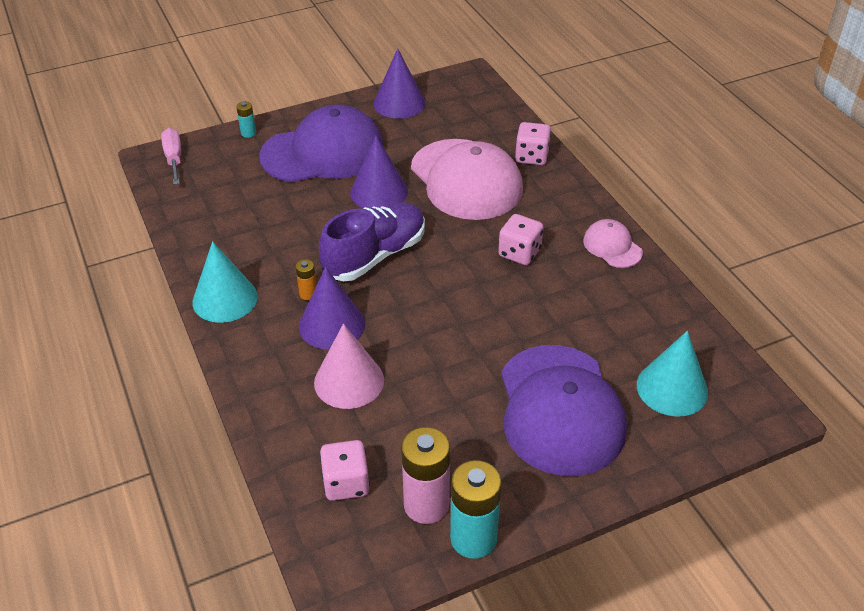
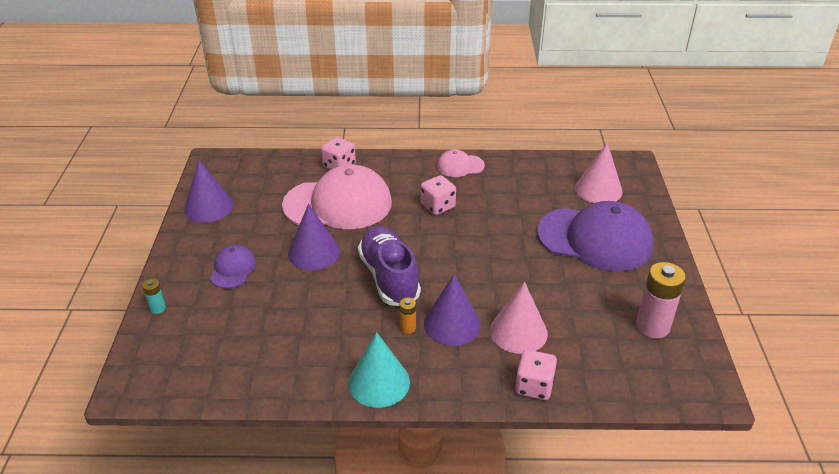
camera: 65 degrees left, 5 degrees down
pink screwdriver [161,128,181,185] -> none
purple cap [259,105,384,182] -> purple cap [210,245,256,288], size x0.47
pink dice [320,440,370,501] -> pink dice moved to [515,350,557,400]
turquoise battery [450,460,502,559] -> none
turquoise cone [637,331,708,417] -> pink cone [575,142,623,203]

